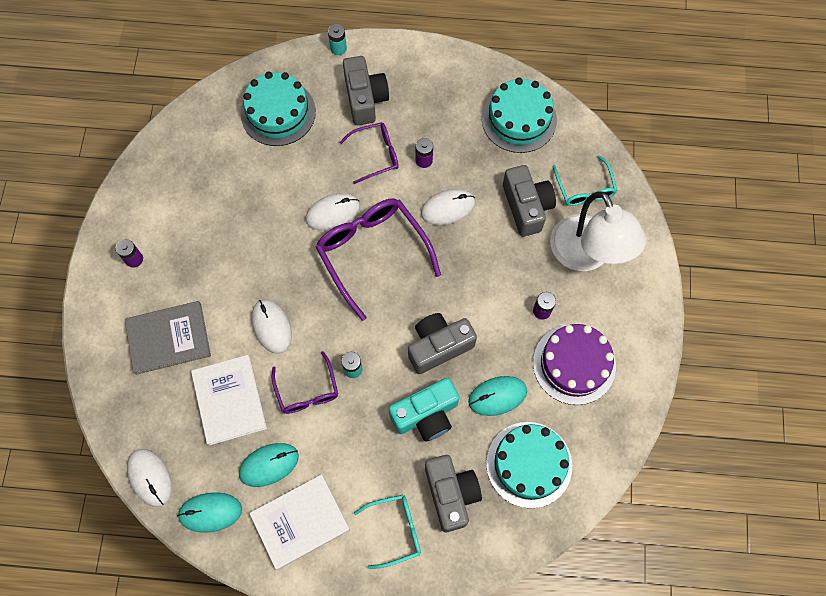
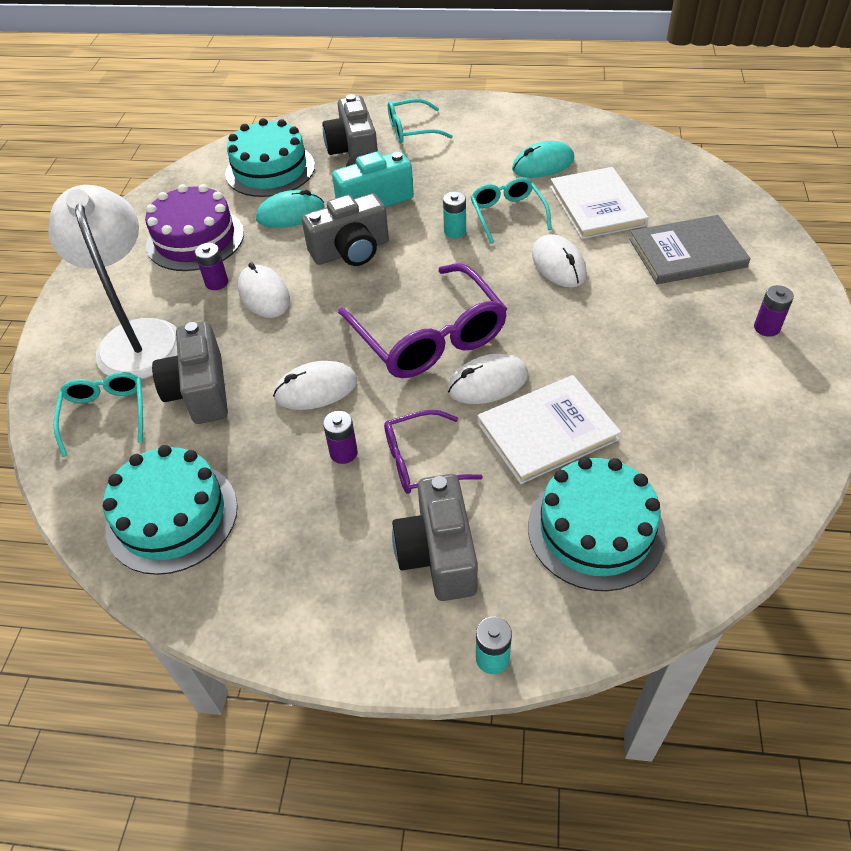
camera: 175 degrees left, 20 degrees down
white mouse [127,449,172,507] -> white mouse moved to [238,262,290,318]
turquoise mouse [177,492,242,533] -> none
white book [249,474,350,570] -> white book moved to [477,375,621,484]
purple glasses [272,351,338,414] -> turquoise glasses [471,177,552,243]

